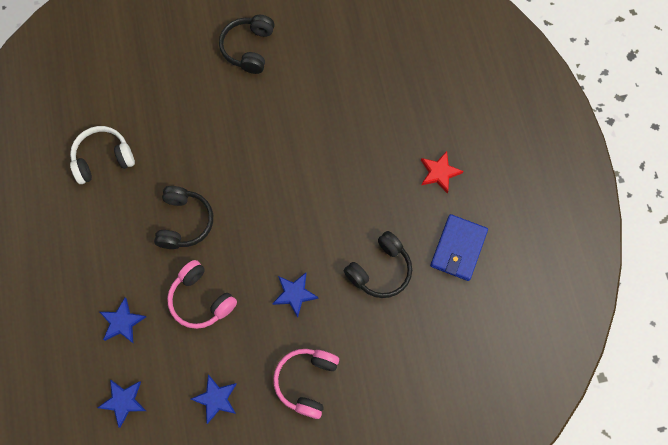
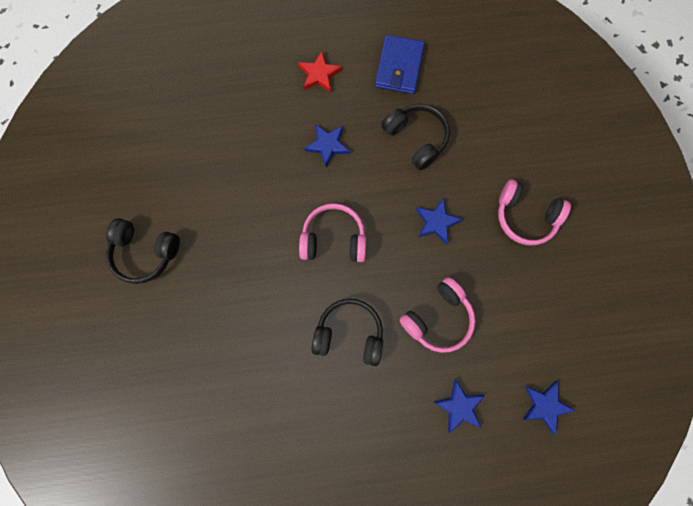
camera: 85 degrees left, 5 degrees up
white headphones [70,126,135,184] -> none
blue star [191,375,237,424] -> blue star moved to [304,124,350,167]
blue wallet [430,214,488,281] -> blue wallet turned 75 degrees clockwise [375,35,425,94]
none -> pink headphones [299,203,366,262]

